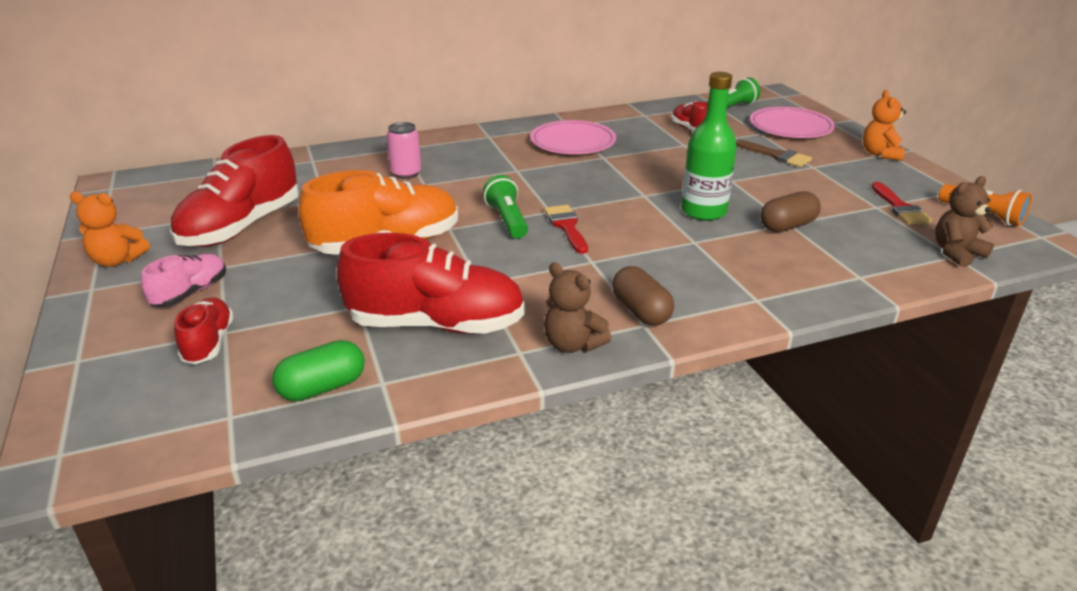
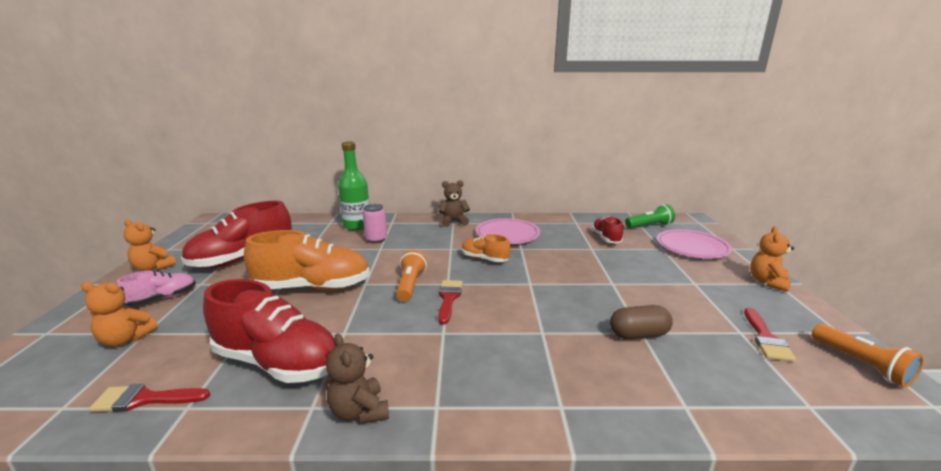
camera: 20 degrees right, 10 degrees down
red shoe [174,297,234,364] -> orange teddy bear [81,282,158,347]
green capsule [272,340,365,401] -> red brush [89,384,210,412]
green flashlight [483,175,528,239] -> orange flashlight [396,250,427,301]
brown capsule [612,266,674,326] -> none
green bottle [681,72,737,221] -> green bottle moved to [338,141,369,230]
brown brush [736,140,812,167] -> none
brown teddy bear [935,176,994,267] -> brown teddy bear moved to [439,180,470,227]
none -> orange shoe [462,234,511,262]

